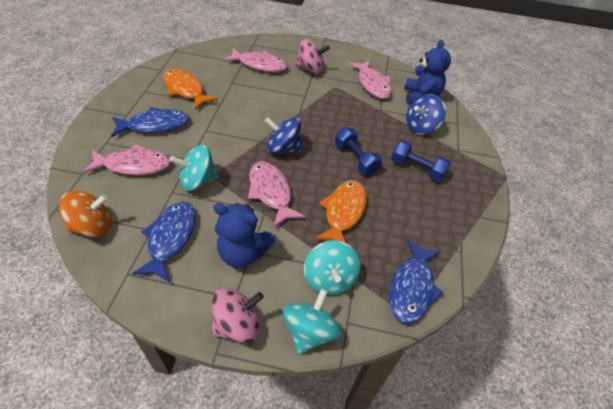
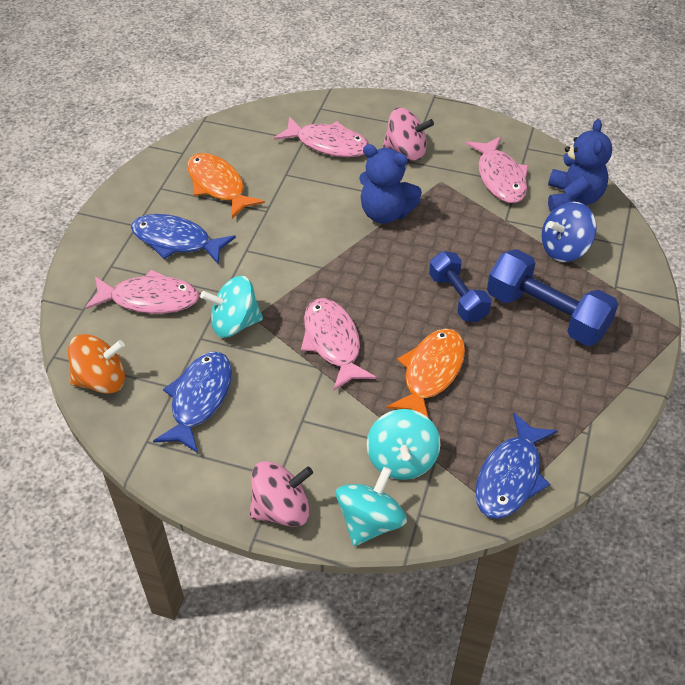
camera: 10 degrees right, 0 degrees up
blue fish [111,107,190,137] -> blue fish turned 150 degrees counterclockwise [131,214,236,265]
blue teddy bear [213,203,275,268] -> blue teddy bear moved to [359,144,422,224]
blue spinning top [265,117,302,153] -> none
blue dumbbell [391,141,451,182] -> blue dumbbell [487,249,618,346], size x1.56

